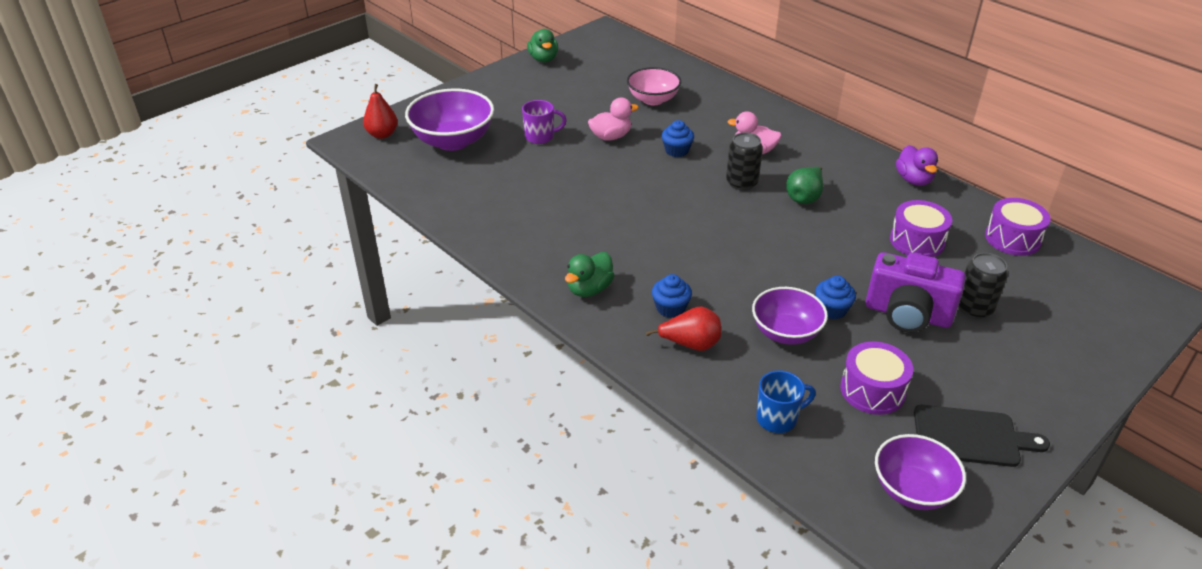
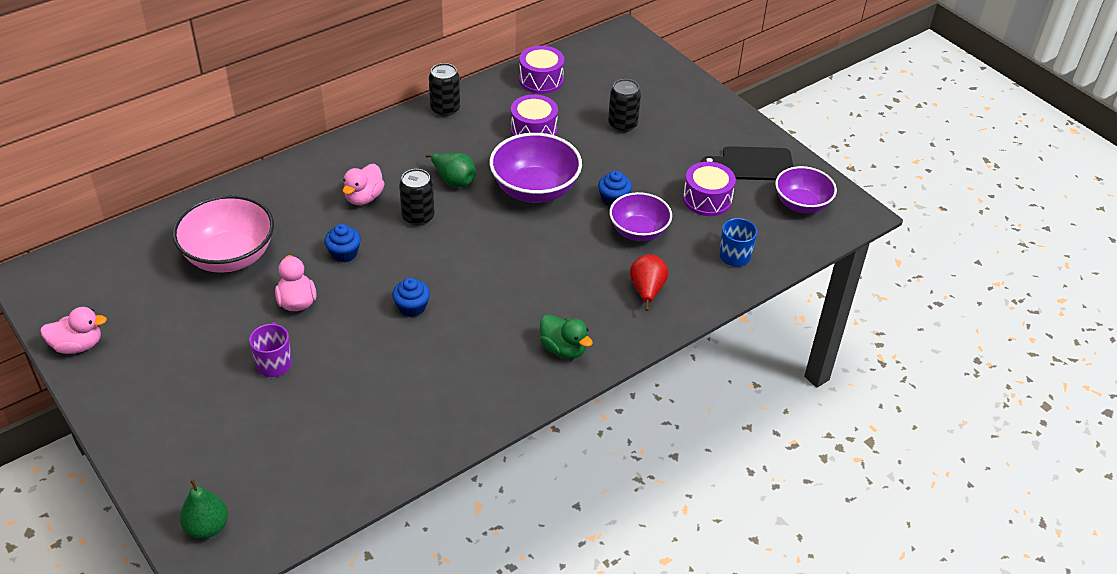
camera: 85 degrees left, 5 degrees up
red pear [363,84,398,139] -> green pear [180,479,228,539]
purple bowl [405,88,494,151] -> purple bowl moved to [490,133,582,203]
green duck [527,29,558,62] -> pink duck [40,307,107,354]
pink bowl [627,67,681,105] -> pink bowl [173,195,274,273], size x1.51
blue cupcake [652,274,692,318] -> blue cupcake moved to [392,278,430,317]
purple camera [865,252,966,333] -> none
purple duck [896,145,938,186] -> black can [429,63,460,116]
black cutting board [914,405,1050,467] -> black cutting board turned 105 degrees counterclockwise [702,146,793,180]

